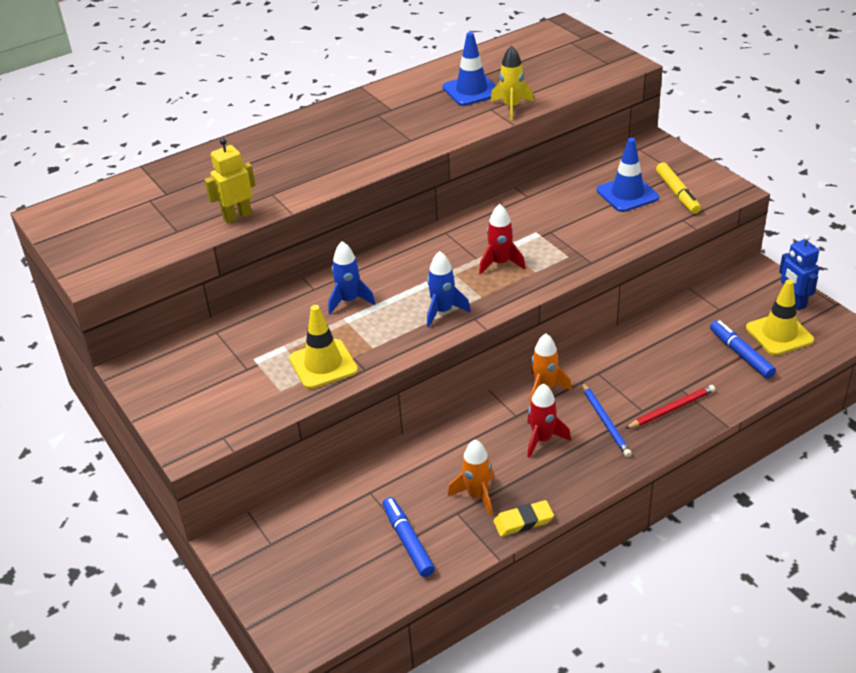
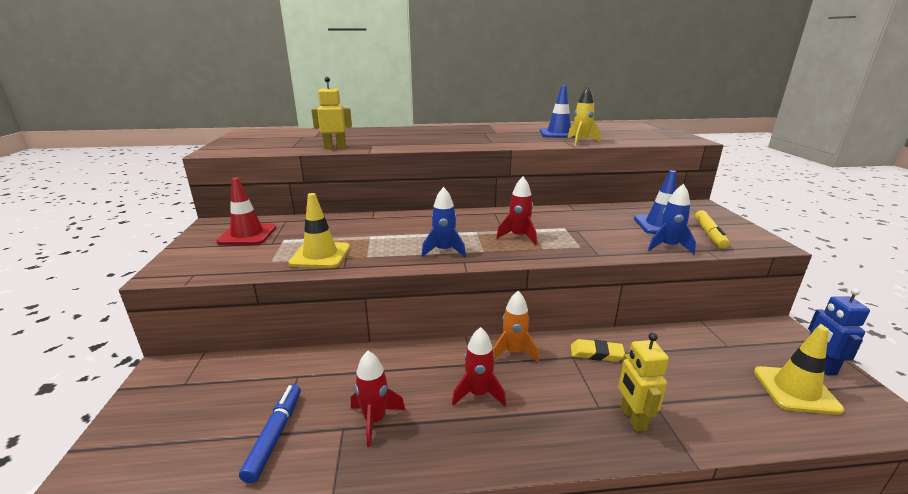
camera: 25 degrees right, 15 degrees down
blue rocket [328,241,376,314] -> blue rocket moved to [648,184,696,254]
orange rocket [448,439,494,516] -> red rocket [351,351,405,447]
yellow eraser [493,500,554,537] -> yellow eraser moved to [571,339,625,362]
blue pencil [581,382,632,457] -> none
red pencil [625,385,715,429] -> yellow robot [618,333,669,432]
blue marker [710,320,776,379] -> none
none -> red traffic cone [216,178,276,245]

